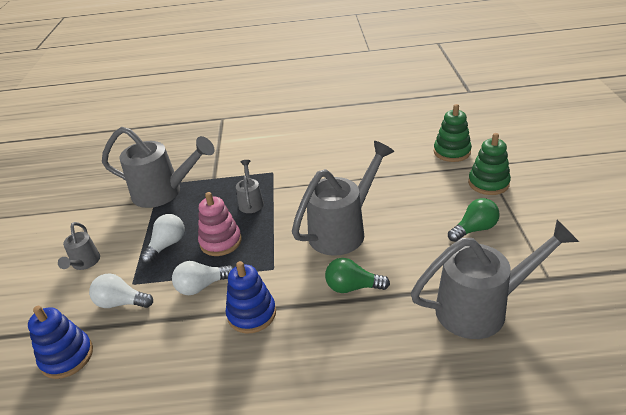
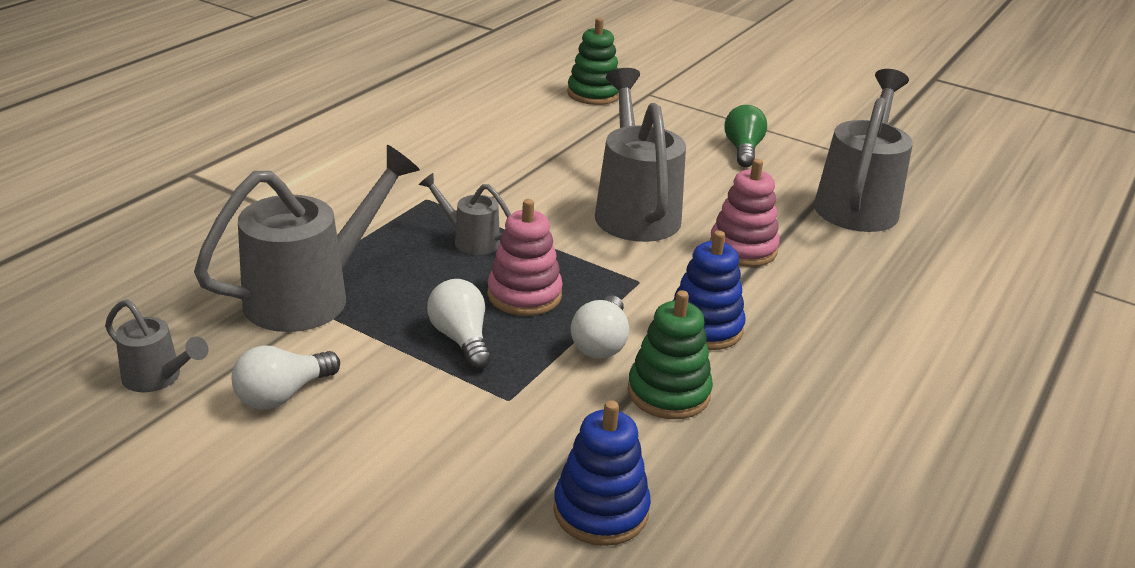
camera: 60 degrees left, 5 degrees down
grey watering can [58,222,100,270] -> grey watering can moved to [105,299,208,392]
white light bulb [89,273,153,308] -> white light bulb moved to [231,345,340,410]
green light bulb [325,258,390,293] -> pink stacking toy [710,159,780,267]
green stacking toy [468,133,511,195] -> green stacking toy moved to [627,290,713,419]

